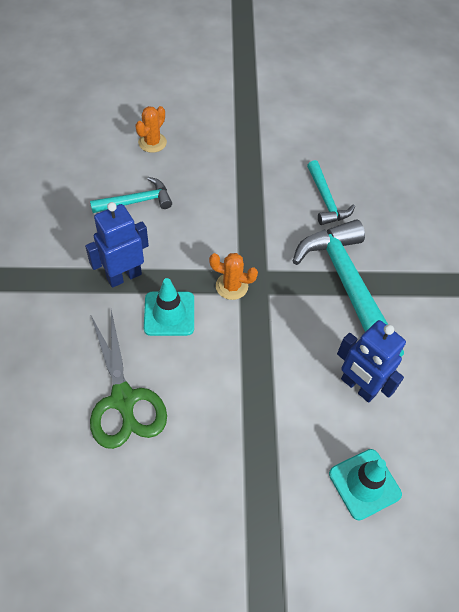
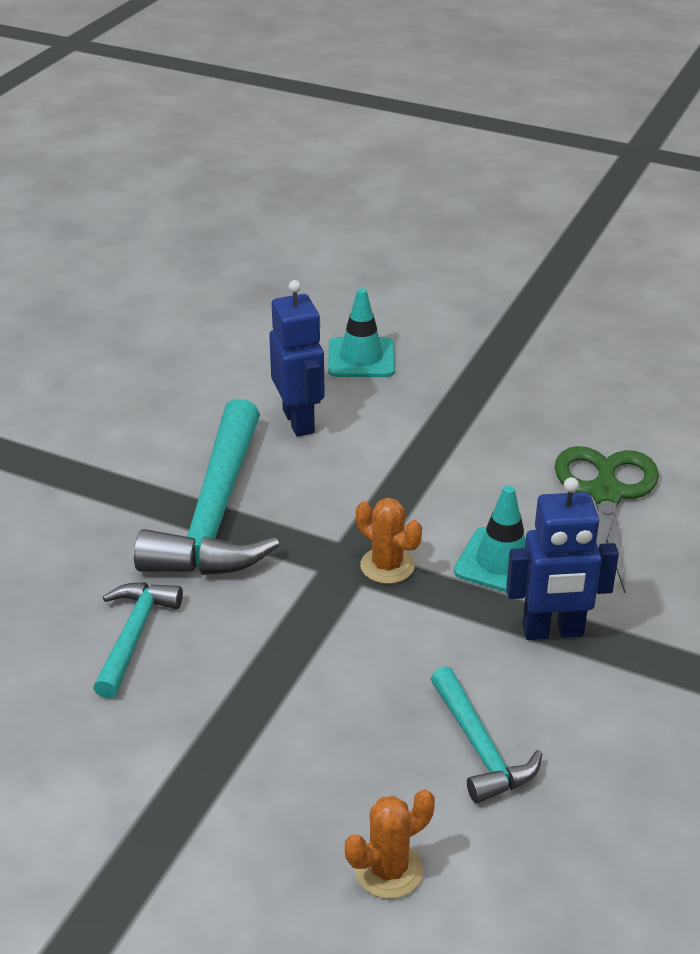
camera: 150 degrees left, 20 degrees down
turquoise hammer [90,177,172,213] -> turquoise hammer turned 120 degrees counterclockwise [431,666,542,803]

